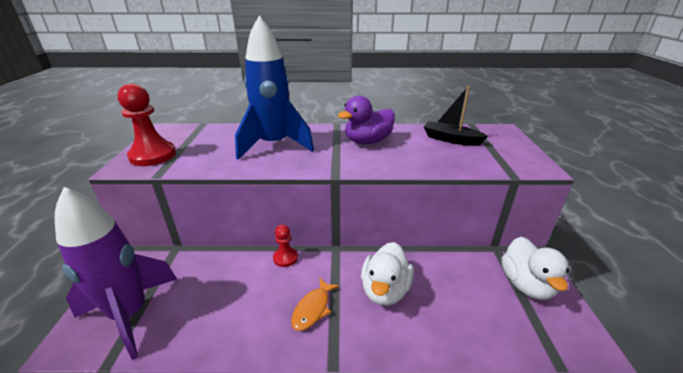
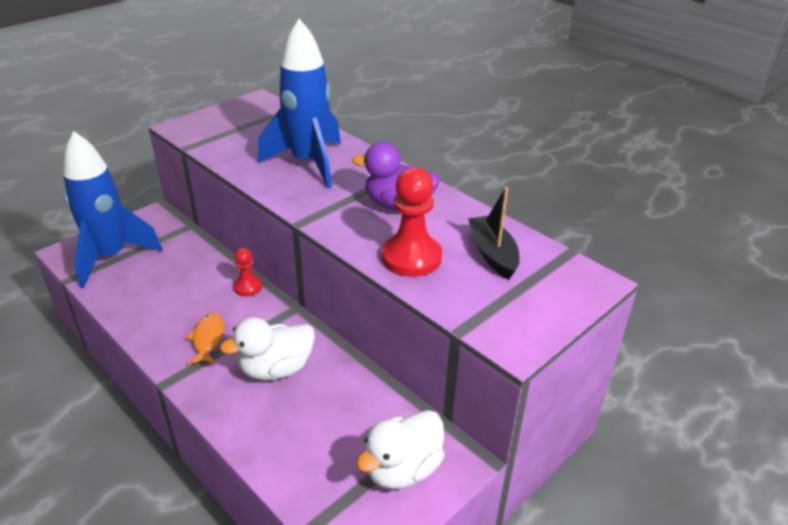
camera: 45 degrees right, 5 degrees up
purple rocket [55,187,177,360] -> blue rocket [63,131,162,288]
red pawn [117,84,176,166] -> red pawn moved to [382,167,442,277]
orange fish [291,277,340,331] -> orange fish turned 105 degrees clockwise [186,313,224,364]

